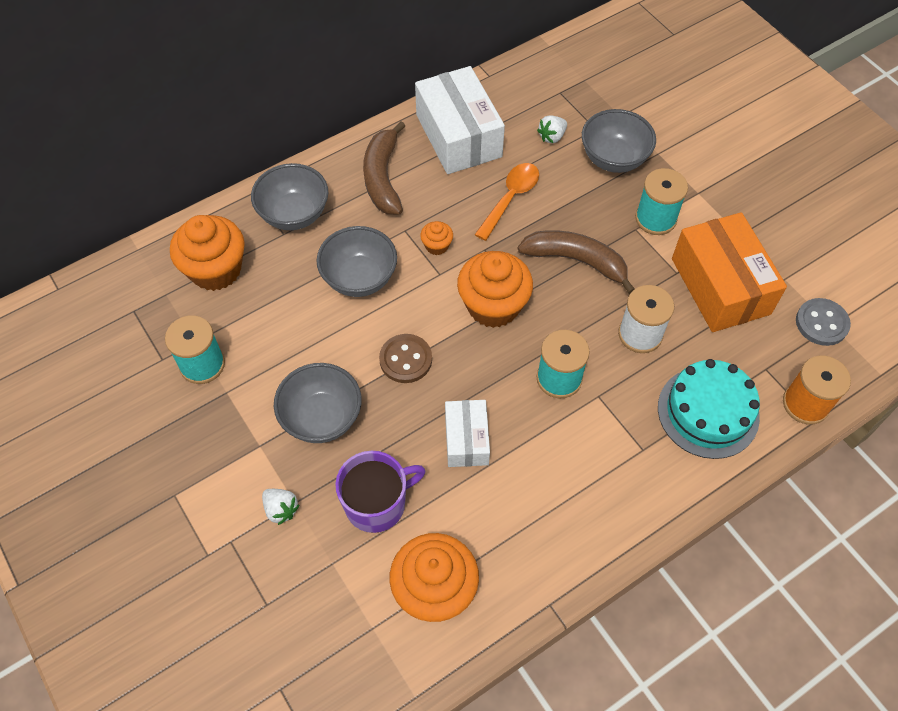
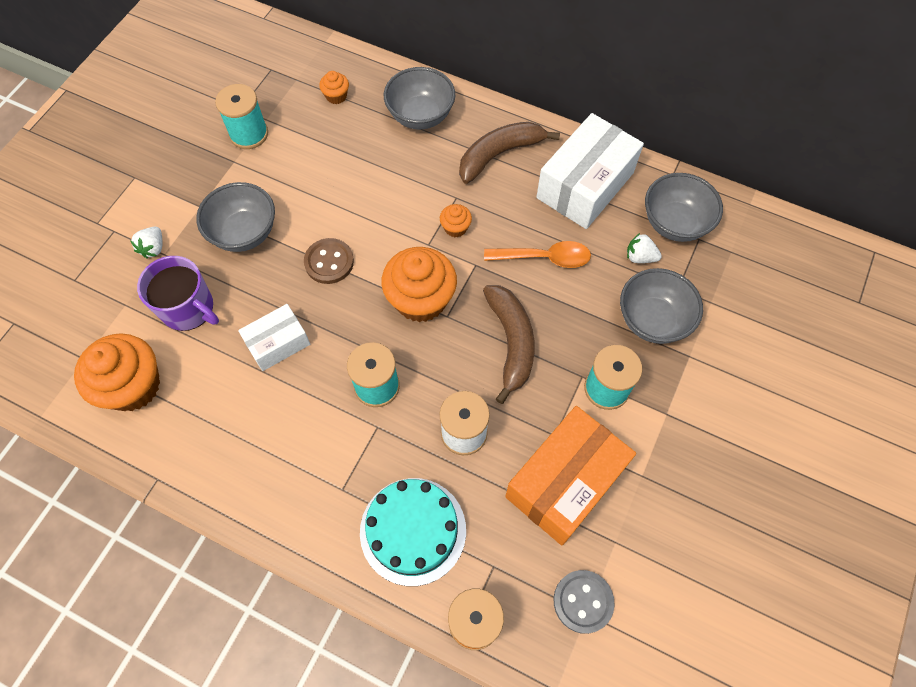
camera: 60 degrees right, 5 degrees up
orange cupcake [170,215,245,291] -> orange cupcake [319,71,349,104], size x0.46
grey bowl [316,226,397,297] -> grey bowl moved to [645,173,723,242]

